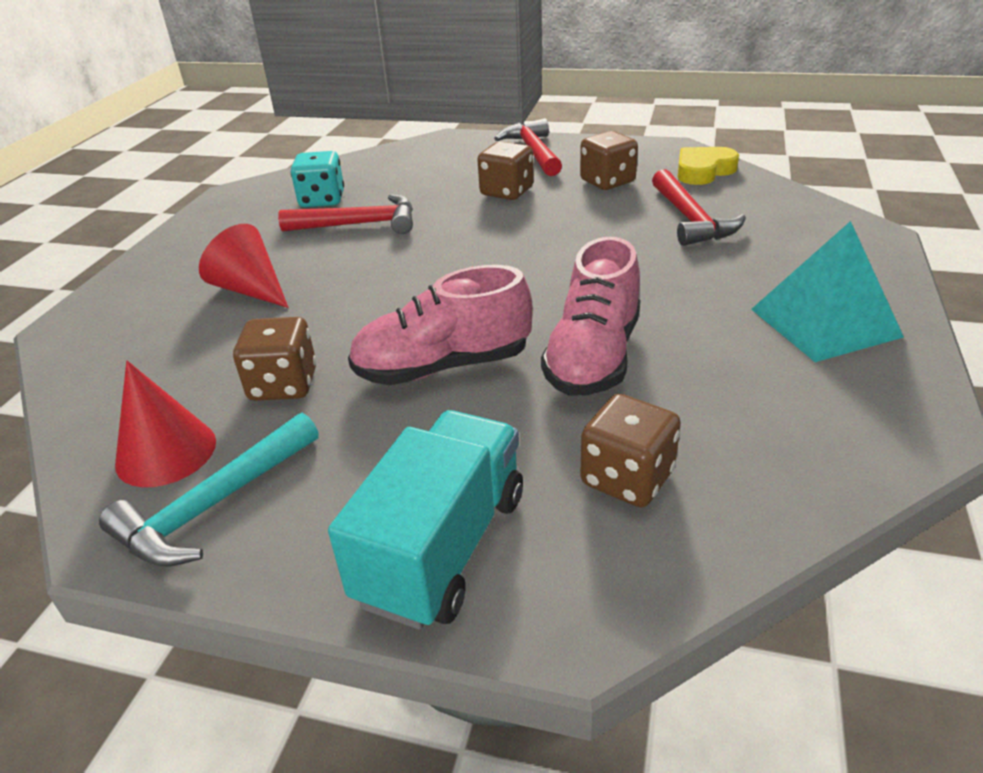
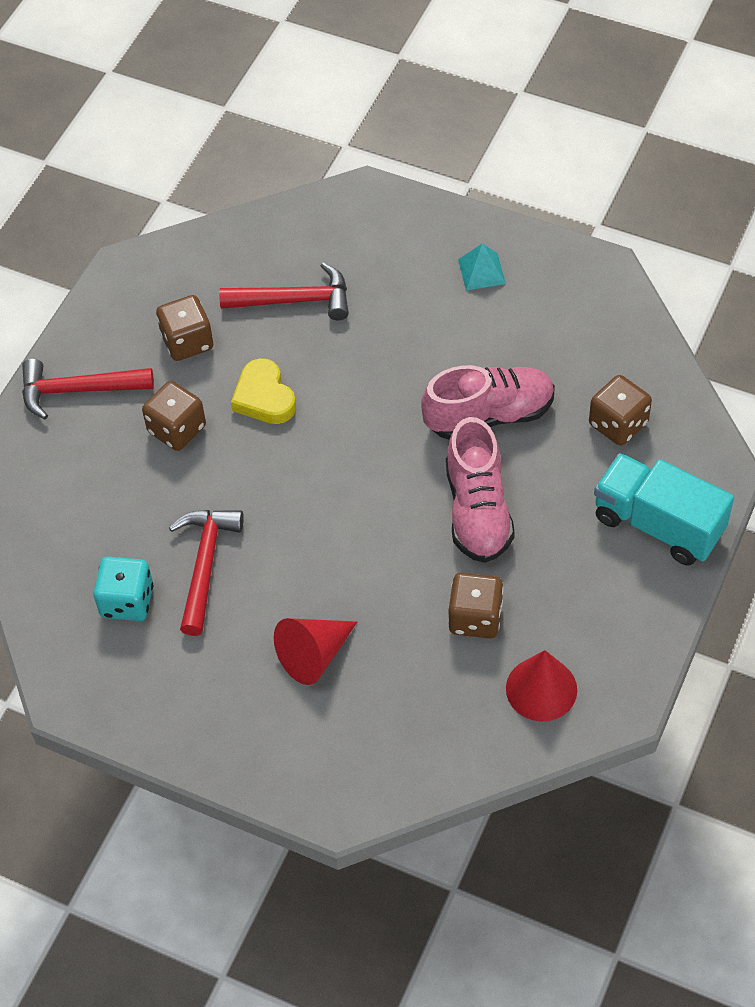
camera: 80 degrees left, 20 degrees up
turquoise hammer [99,413,319,567] -> none
pink shoe [541,237,641,396] -> pink shoe turned 45 degrees counterclockwise [421,365,555,440]
yellow heart [678,147,739,185] -> yellow heart moved to [231,358,296,424]
turquoise pyramid [751,221,904,362] -> turquoise pyramid [458,243,506,290], size x0.54

